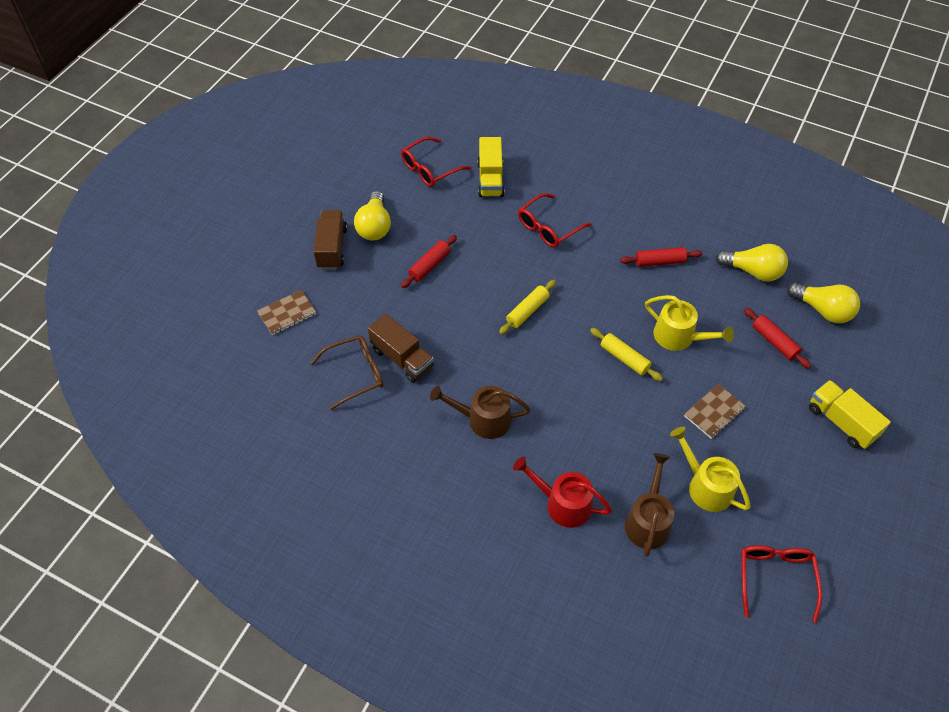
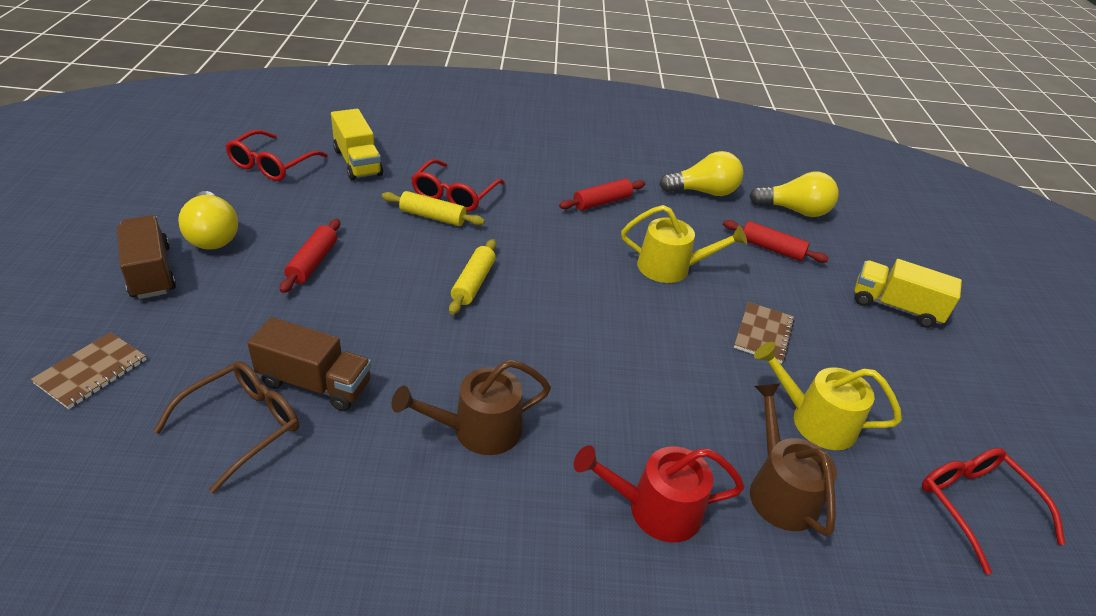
camera: 30 degrees left, 15 degrees down
yellow rolling pin [590,328,663,381] -> yellow rolling pin moved to [382,191,485,226]

